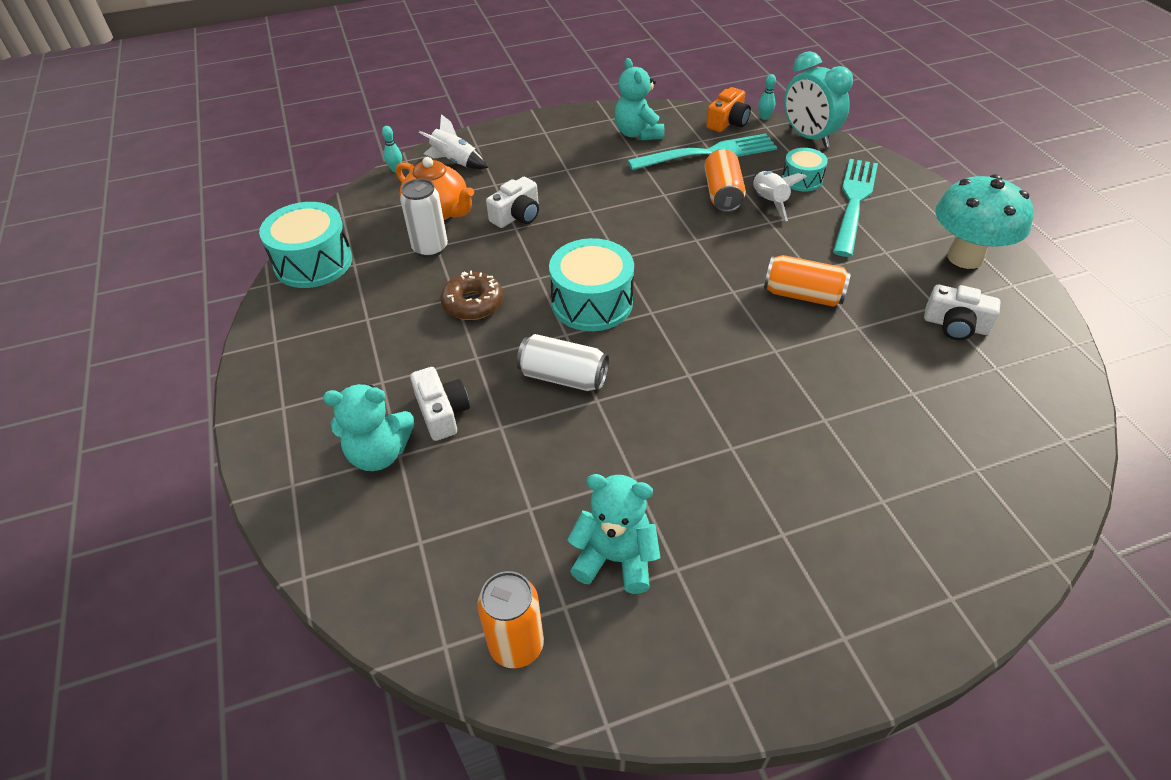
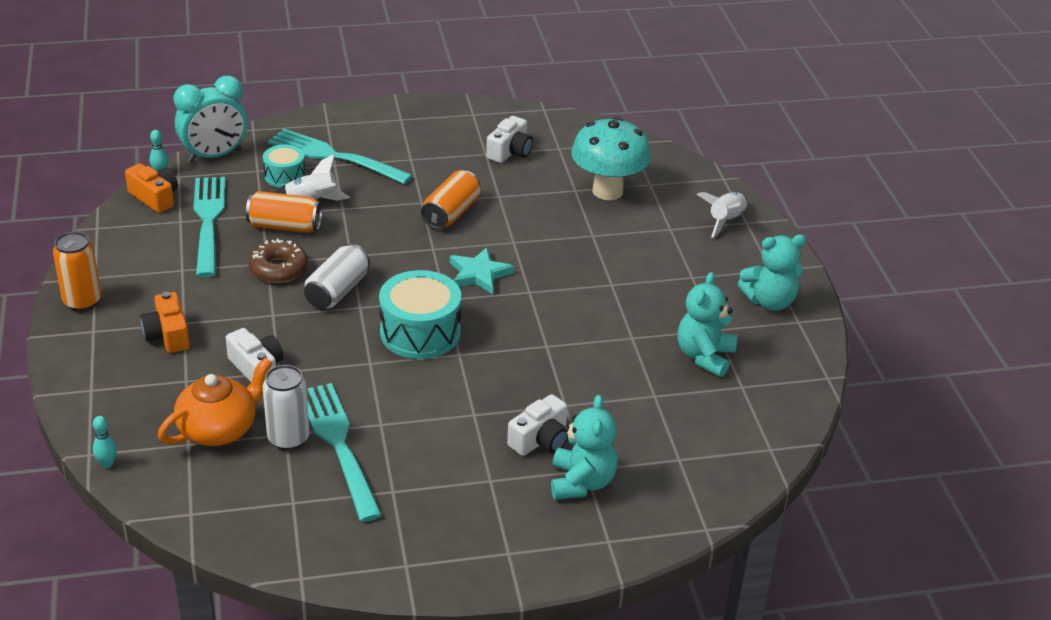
camera: 85 degrees left, 10 degrees down
turquoise drum [259,202,352,288] -> none
white camera [410,367,470,441] -> white camera turned 150 degrees clockwise [507,394,568,456]
white rocket [419,114,488,169] -> white rocket moved to [697,192,747,238]
brown donut [440,271,503,320] -> brown donut moved to [248,238,308,283]
orange can [477,571,544,668] -> orange can moved to [53,232,101,311]
white can [517,334,609,391] -> white can moved to [304,244,370,309]
turquoise teddy bear [615,58,665,140] -> turquoise teddy bear moved to [737,235,806,311]
turquoise mushroom [935,174,1033,269] -> turquoise mushroom moved to [571,117,651,200]
none -> orange camera [141,292,190,353]
none -> turquoise fork [307,383,382,522]
none -> turquoise star [450,247,514,294]

